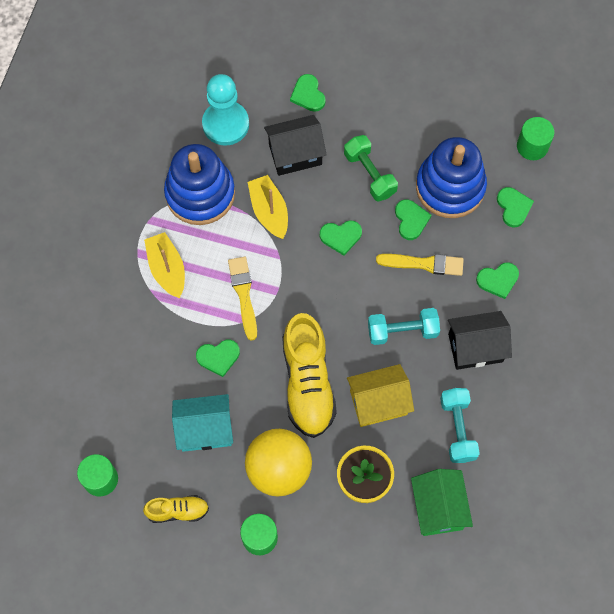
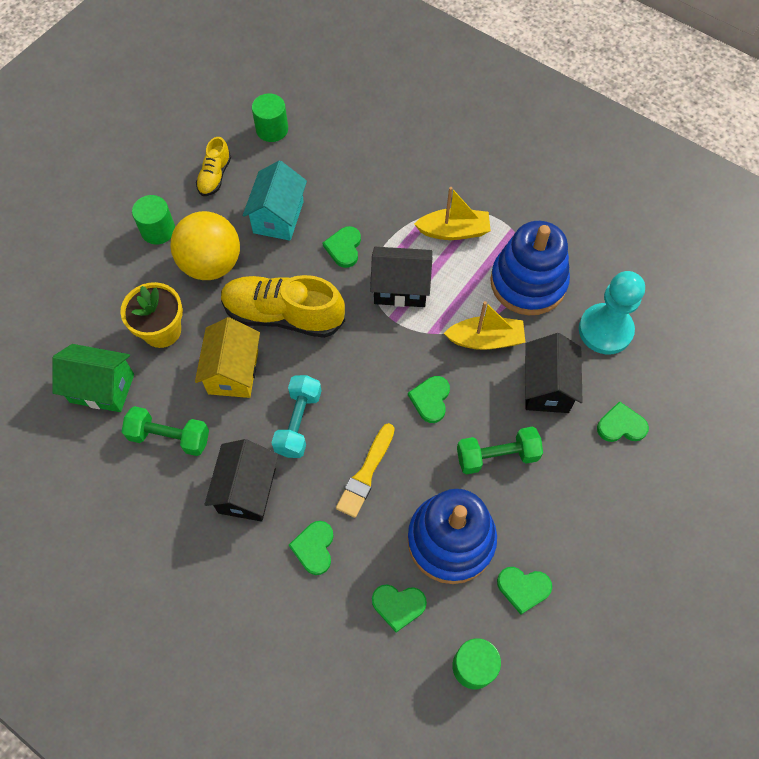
camera: 110 degrees right, 5 degrees down
yellow brush [228,257,257,340] -> black house [370,247,432,307]
green heart [395,199,431,240] -> green heart moved to [497,567,552,615]
turquoise dumbbell [440,388,480,463] -> green dumbbell [122,406,209,456]

